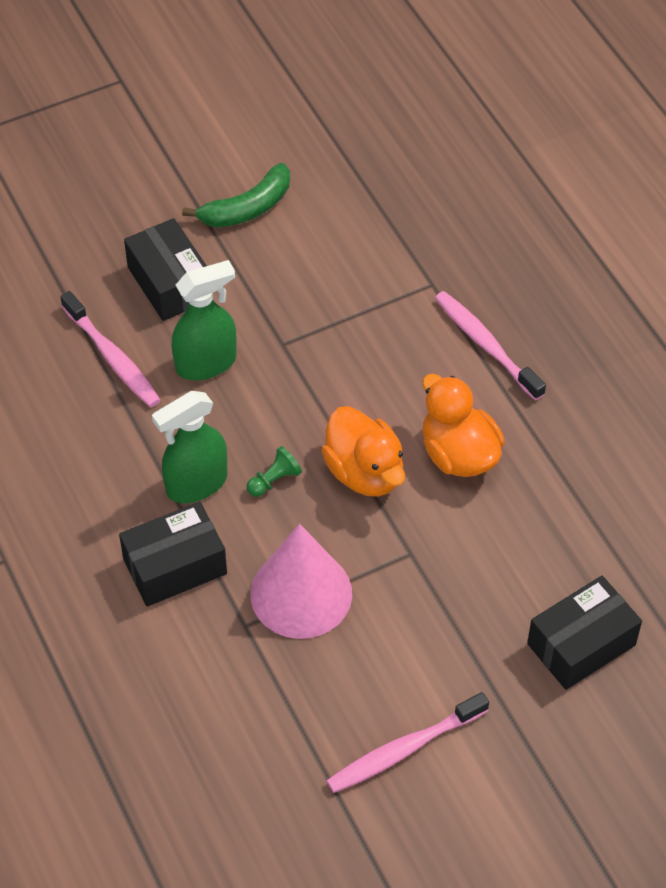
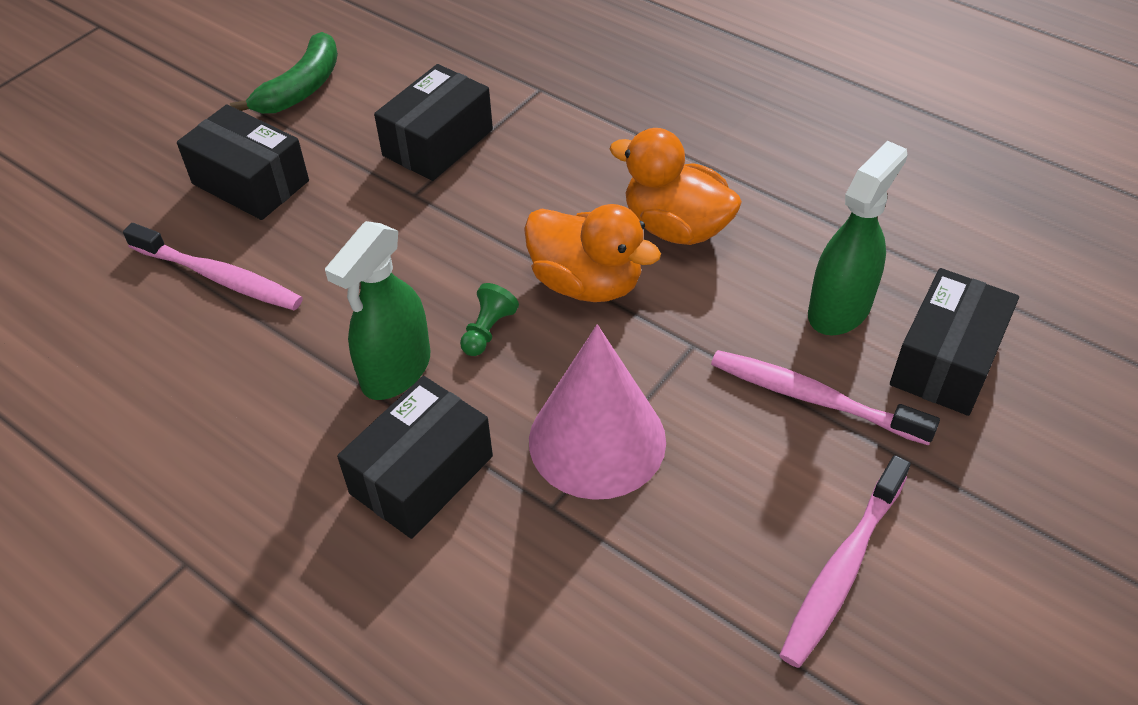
camera: 25 degrees left, 5 degrees down
green spray bottle [171,260,236,380] -> green spray bottle moved to [808,141,908,335]
pink toothbrush [435,291,546,401] -> pink toothbrush moved to [711,350,940,446]
none -> black box [374,64,493,181]

